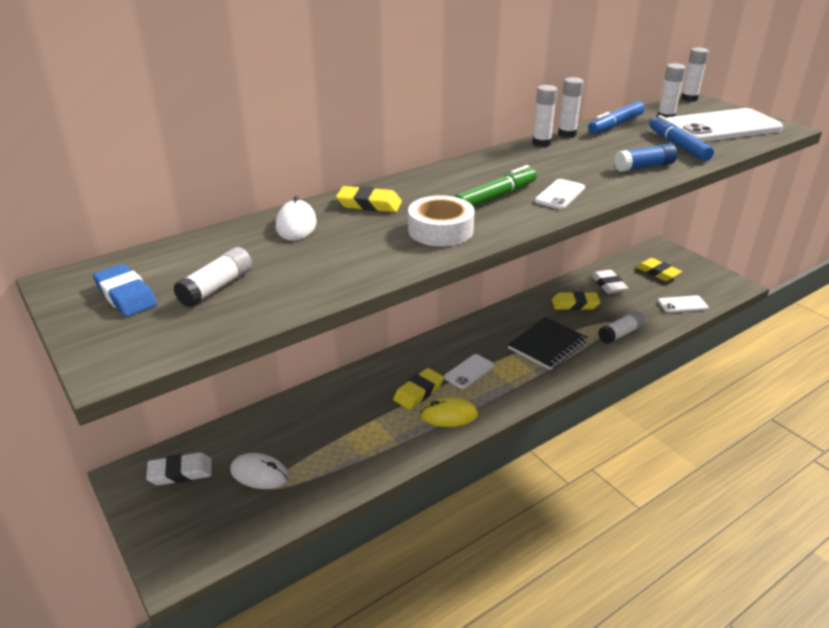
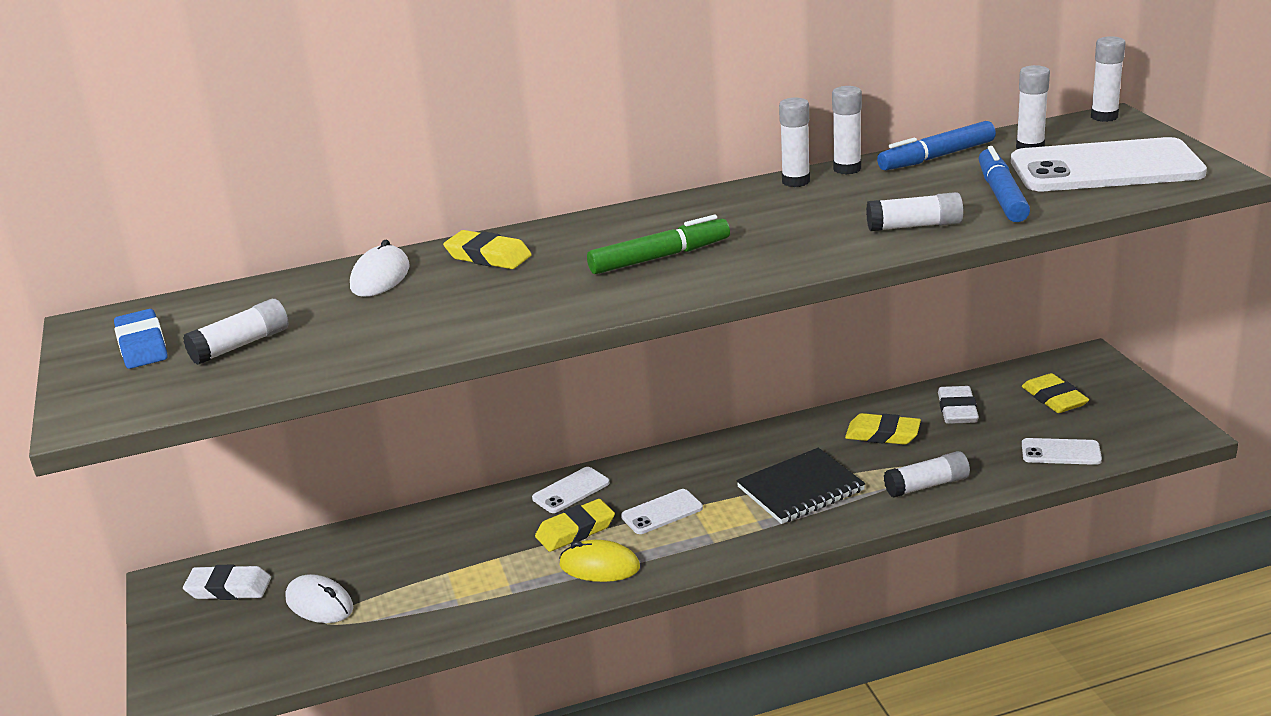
camera: 20 degrees right, 5 degrees down
white tape [408,195,475,247] -> none
white phone [535,179,585,209] -> white phone moved to [532,467,609,513]
blue glue stick [614,143,677,172] -> white glue stick [866,192,963,231]

